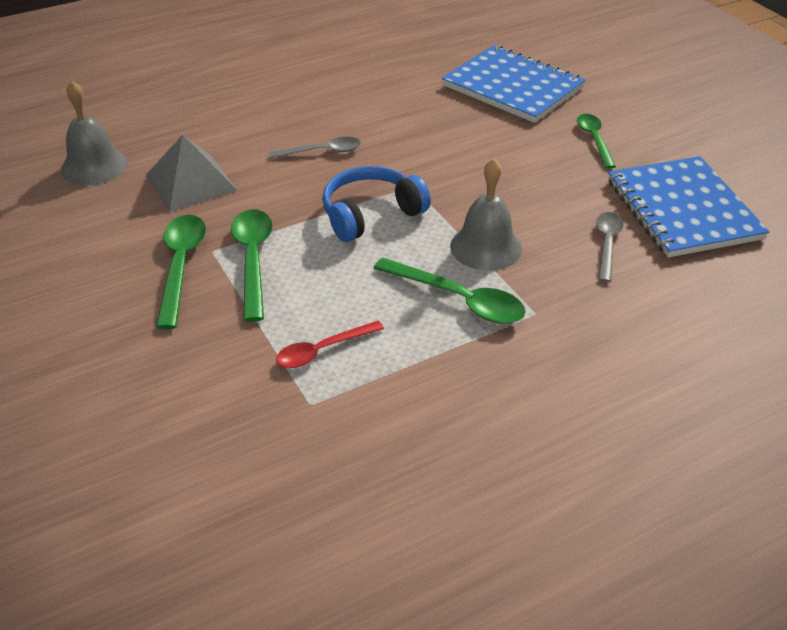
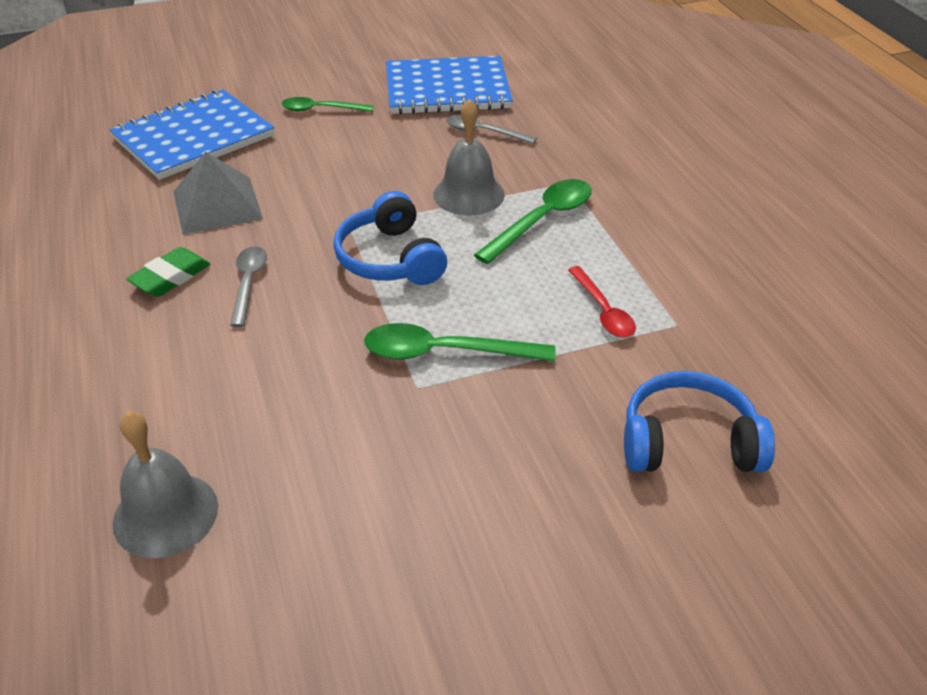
camera: 80 degrees left, 0 degrees up
grey pyramid [146,135,238,212] -> grey pyramid moved to [173,152,263,235]
green spoon [156,215,206,329] -> none
none -> green eraser [126,247,210,297]
none -> blue headphones [624,371,775,472]

